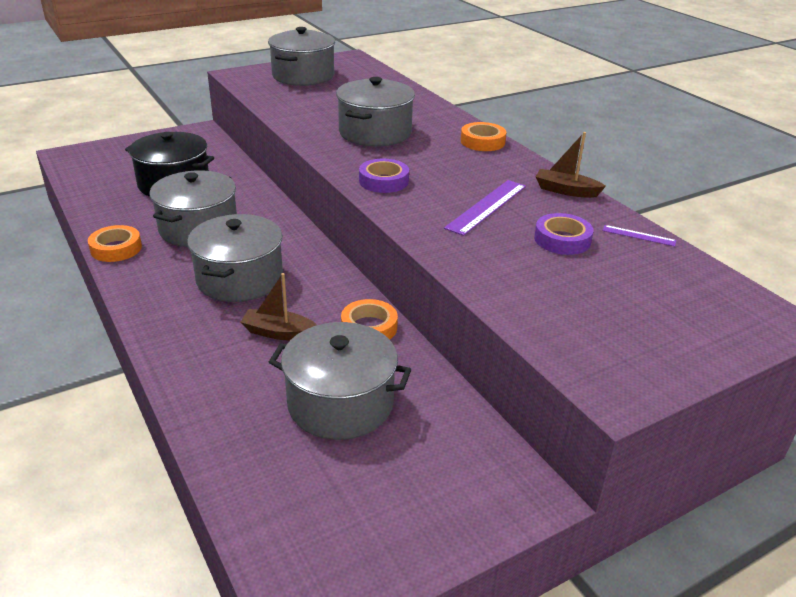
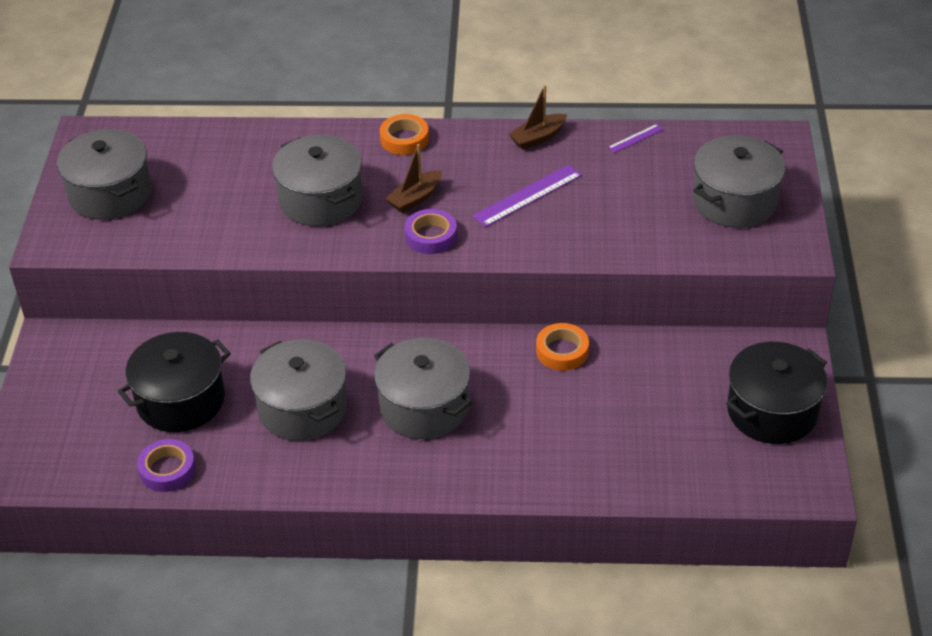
camera: 55 degrees left, 10 degrees up
orange tape [88,225,142,262] -> none
brown boat [241,273,317,340] -> brown boat moved to [385,144,442,213]
grey pot [269,322,411,440] -> grey pot moved to [693,135,785,228]
purple ruler [444,180,526,236] -> purple ruler turned 75 degrees clockwise [472,165,582,227]
purple tape [534,213,594,255] -> purple tape moved to [137,439,196,492]
none -> black pot [726,342,827,444]

